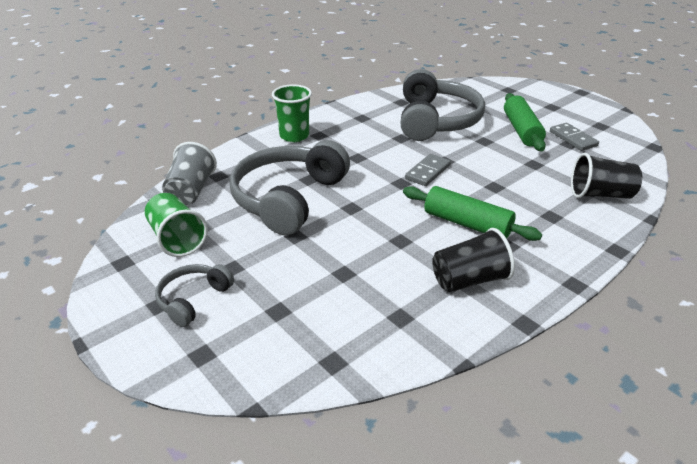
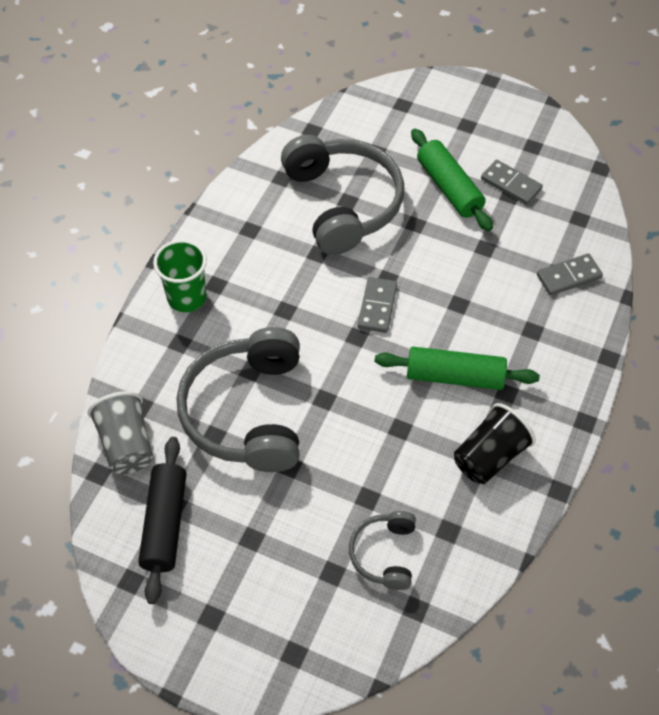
camera: 25 degrees left, 20 degrees up
green cup [145,193,208,257] -> black rolling pin [138,437,187,604]
grey headphones [155,264,234,327] -> grey headphones moved to [349,511,416,590]
black cup [571,153,642,199] -> grey domino [537,253,603,296]

